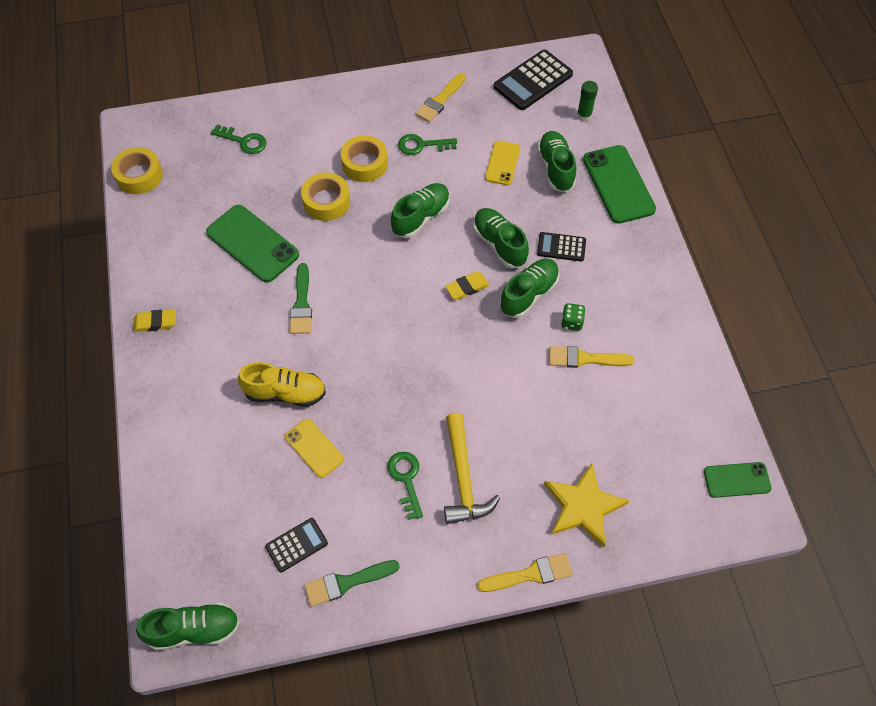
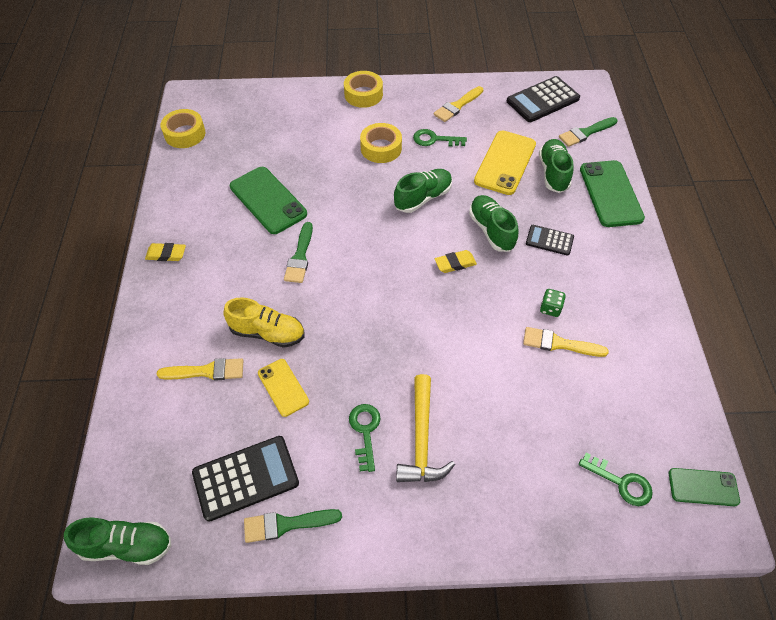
camera: 10 degrees right, 5 degrees down
green key [211,125,267,154] -> green key moved to [579,452,653,506]
black calculator [265,518,328,573] -> black calculator [192,436,299,522], size x1.74
yellow tape [301,173,350,221] -> yellow tape moved to [344,71,383,108]
yellow brush [477,553,573,592] -> yellow brush moved to [156,358,244,381]
yellow phone [485,141,520,185] -> yellow phone [474,130,536,195], size x1.70
green shoe [500,259,559,318] -> none
yellow star [544,463,630,547] -> none
green glue stick [577,81,598,121] -> green brush [559,117,617,147]

